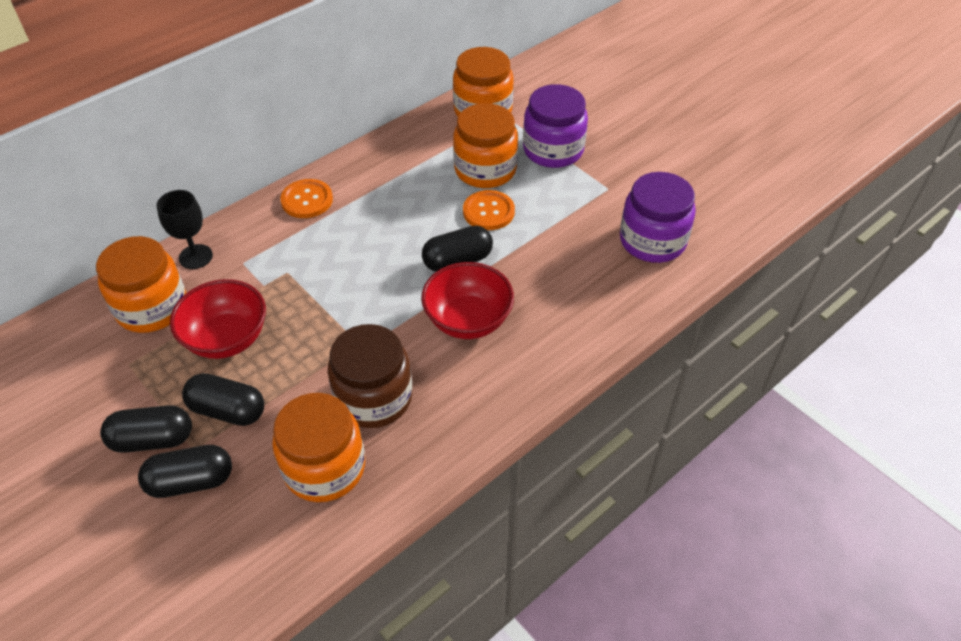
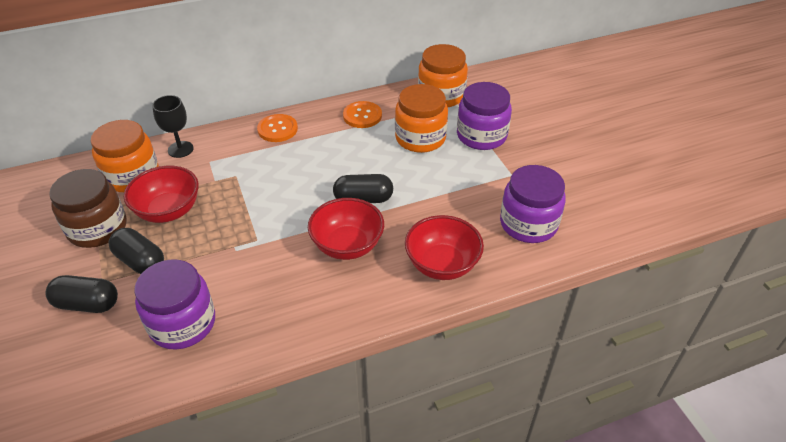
camera: 20 degrees right, 5 degrees down
black capsule [100,405,192,453] -> none
orange jar [272,393,365,502] -> purple jar [134,259,215,349]
brown jar [327,324,412,428] -> brown jar moved to [49,169,127,248]
orange button [463,190,515,230] -> orange button moved to [343,101,382,128]
none -> red bowl [405,215,484,280]

